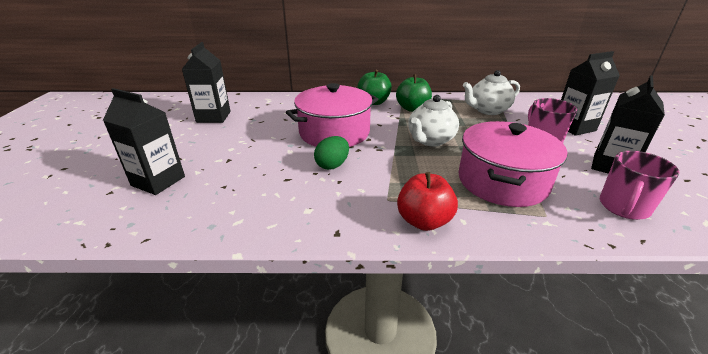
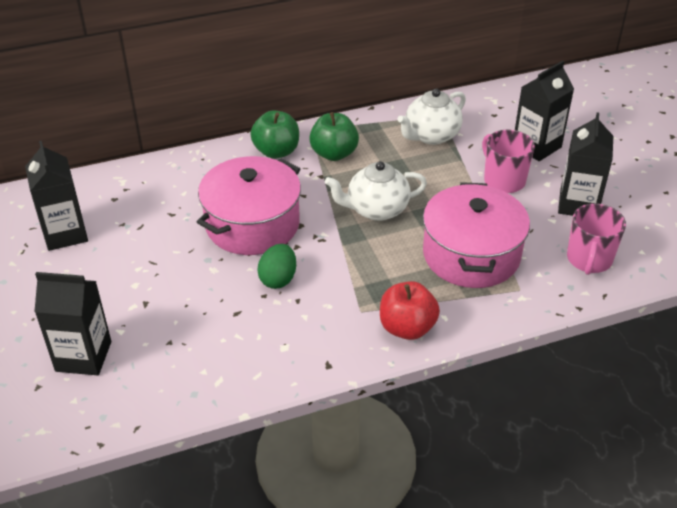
camera: 20 degrees left, 10 degrees up
white teapot [408,95,459,146] -> white teapot turned 60 degrees clockwise [325,161,427,221]

